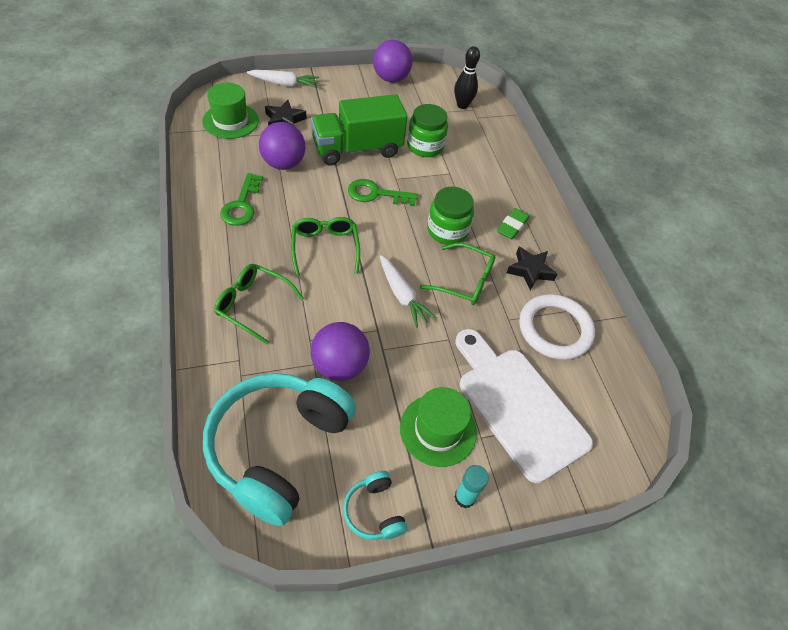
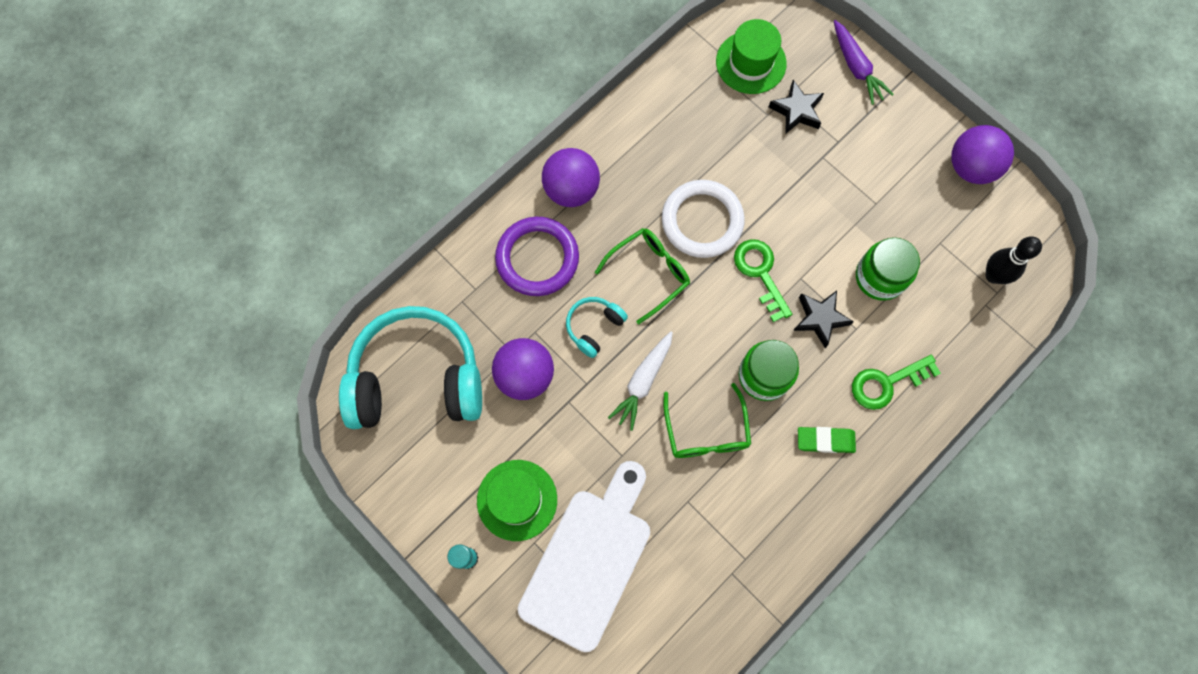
camera: 65 degrees right, 20 degrees up
green glasses [214,264,304,344] -> purple ring [495,217,579,296]
green key [220,173,263,226] -> green key moved to [852,355,941,410]
white carrot [247,70,319,88] -> purple carrot [834,20,894,105]
purple ball [259,122,305,170] -> purple ball moved to [542,148,600,207]
green truck [311,94,407,166] -> none
turquoise headphones [343,471,407,540] -> turquoise headphones moved to [566,297,628,358]
black star [507,247,558,290] -> black star moved to [793,290,854,348]
white ring [519,294,595,360] -> white ring moved to [662,180,745,258]

